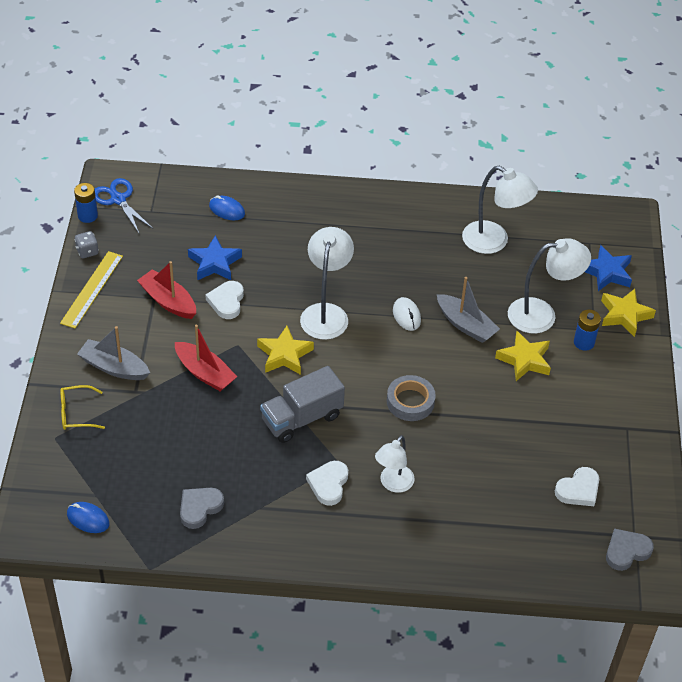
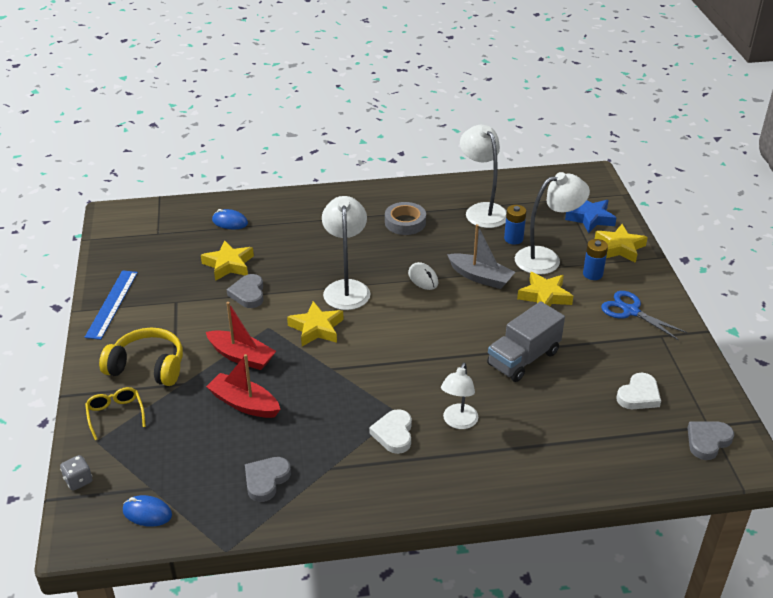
camera: 10 degrees left, 10 degrees down
yellow ruler [60,251,123,328] -> blue ruler [85,270,138,340]
yellow glasses [60,385,105,430] -> yellow glasses turned 90 degrees clockwise [85,387,146,440]
blue battery [74,183,98,223] -> blue battery moved to [504,205,526,245]
grey dice [75,231,99,258] -> grey dice moved to [60,455,92,491]
grey boat [77,326,150,380] -> yellow headphones [99,328,183,386]
blue scissors [95,178,153,233] -> blue scissors moved to [601,291,687,340]
red boat [137,261,196,319] -> red boat moved to [206,354,281,418]
blue star [188,235,242,280] -> yellow star [201,240,254,281]
white heart [206,281,244,319] -> grey heart [226,274,264,308]
grey truck [260,366,345,443] -> grey truck moved to [487,301,565,382]
grey tape [387,375,436,421] -> grey tape moved to [385,202,426,235]
white lamp [462,166,538,254] -> white lamp turned 135 degrees counterclockwise [460,125,507,228]

